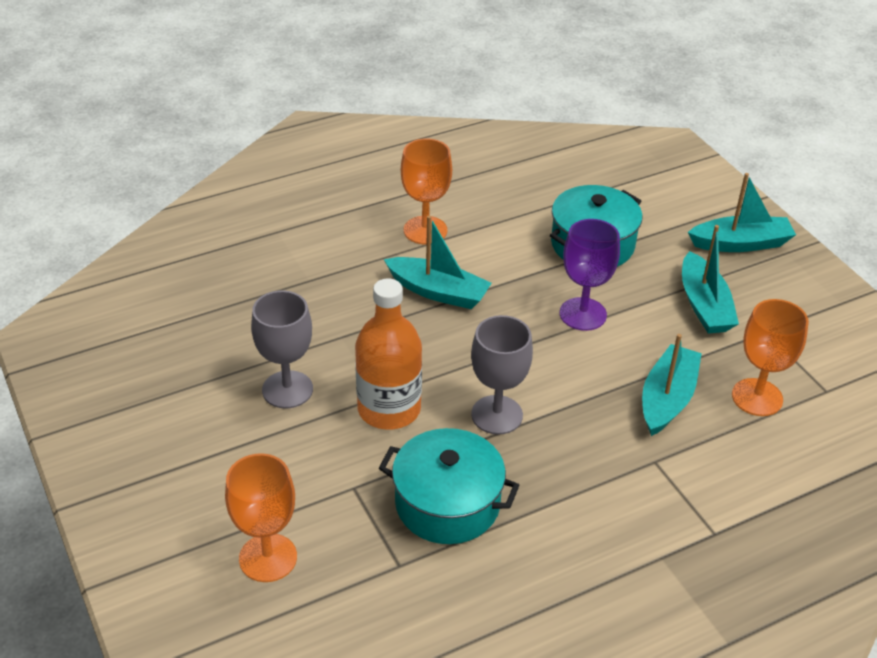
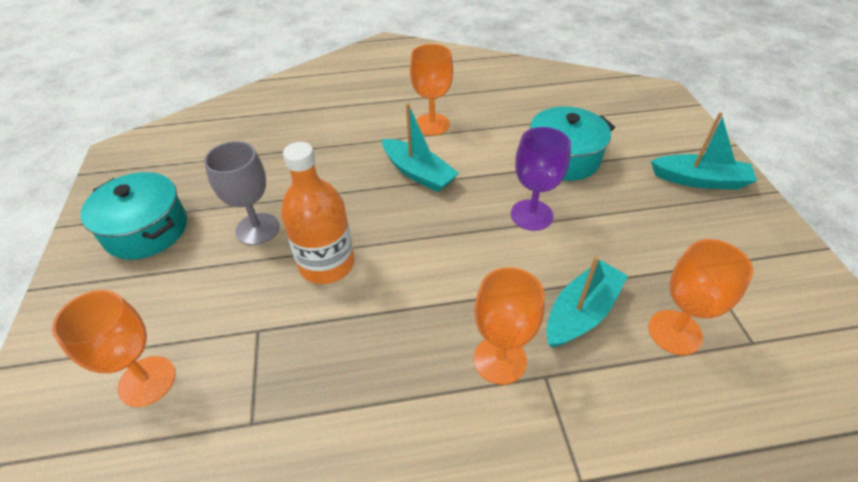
camera: 20 degrees right, 5 degrees up
turquoise pot [379,428,520,544] -> turquoise pot moved to [80,172,187,260]
grey goblet [471,315,533,435] -> none
turquoise boat [682,225,739,334] -> none
none -> orange goblet [474,267,545,385]

